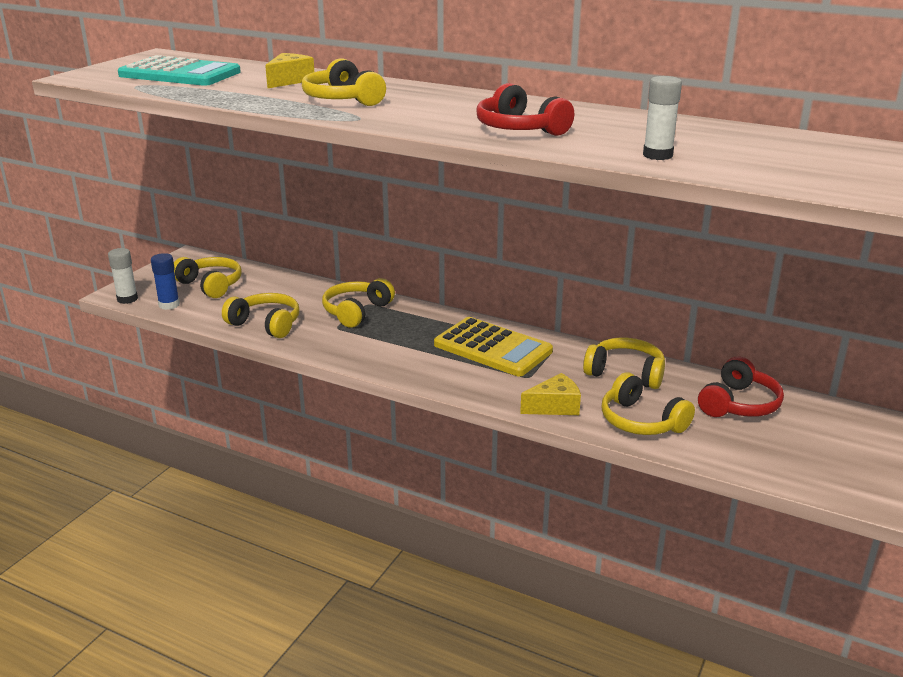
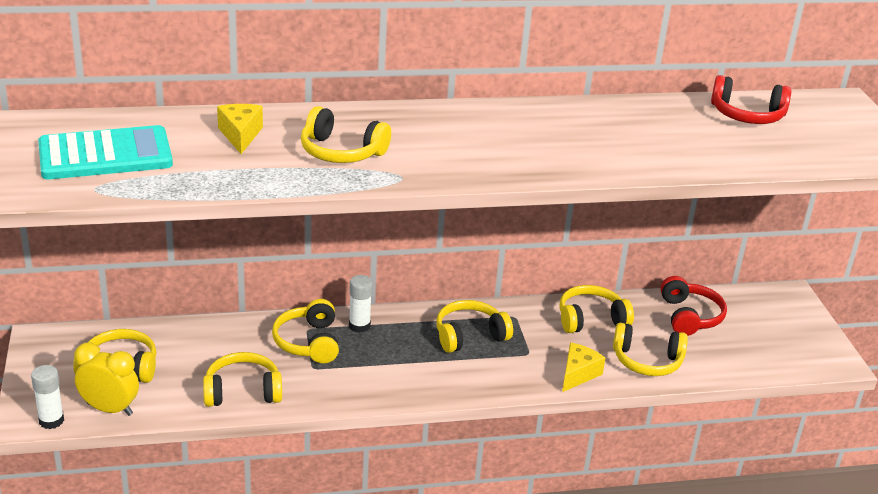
camera: 40 degrees left, 5 degrees up
blue glue stick [151,253,180,310] -> yellow clock [74,342,139,416]
yellow calculator [434,317,553,376] -> yellow headphones [436,300,513,353]
red headphones [476,83,574,136] -> red headphones moved to [711,75,791,124]
white glue stick [643,76,682,160] -> white glue stick moved to [349,275,372,333]

